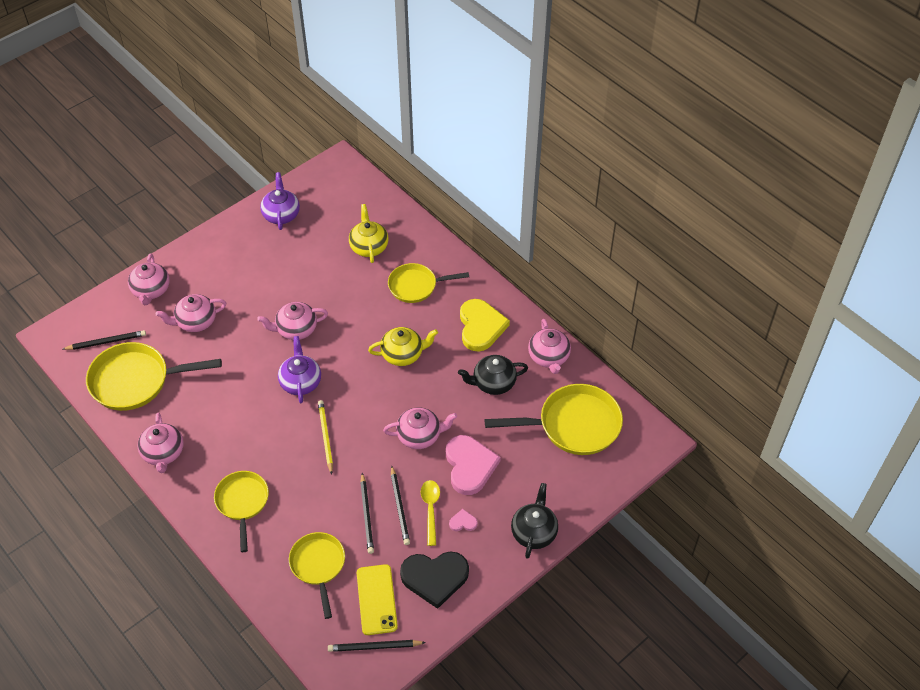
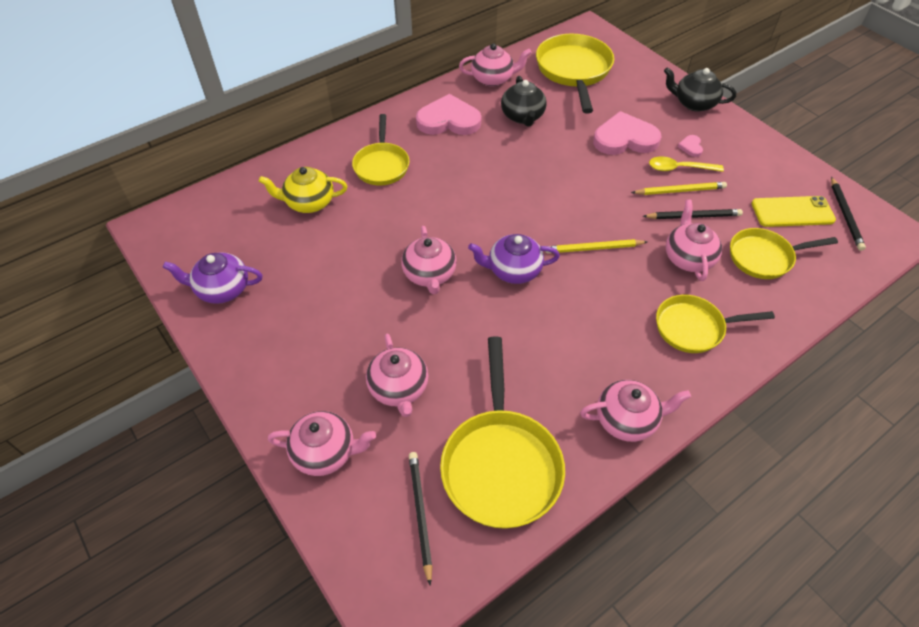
camera: 85 degrees left, 0 degrees up
yellow teapot [368,327,438,366] -> none
pink teapot [383,407,457,449] -> pink teapot moved to [666,200,722,281]
black pencil [391,466,410,545] -> yellow pencil [631,182,727,195]
black heart [400,552,469,609] -> none
yellow heart [460,299,510,351] -> pink heart [416,94,481,135]

